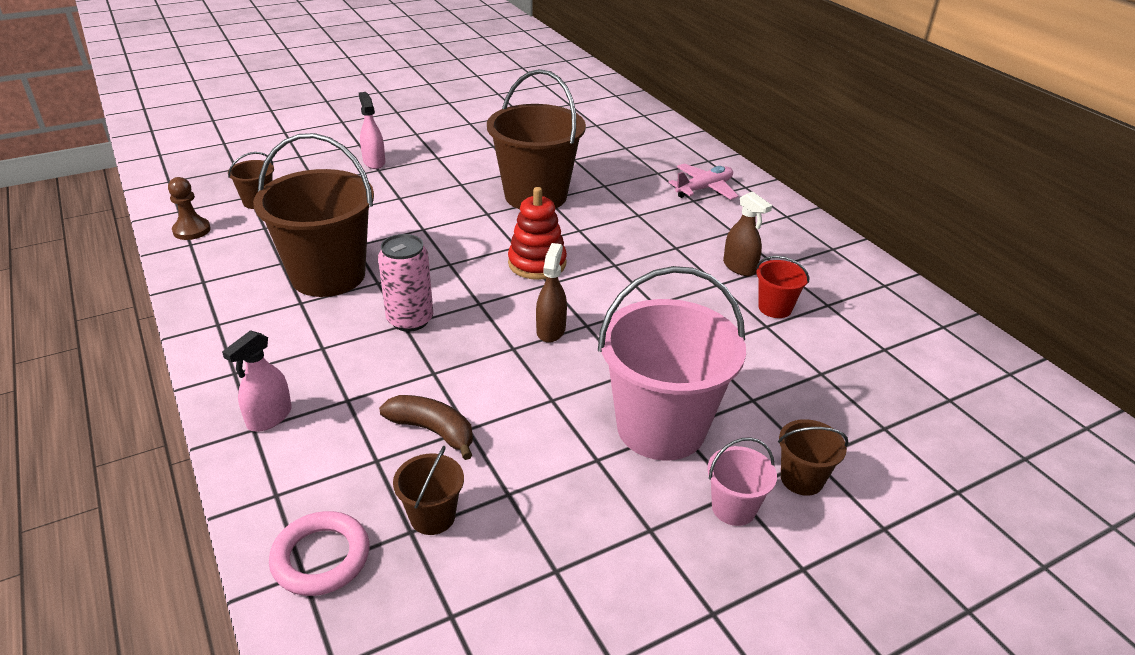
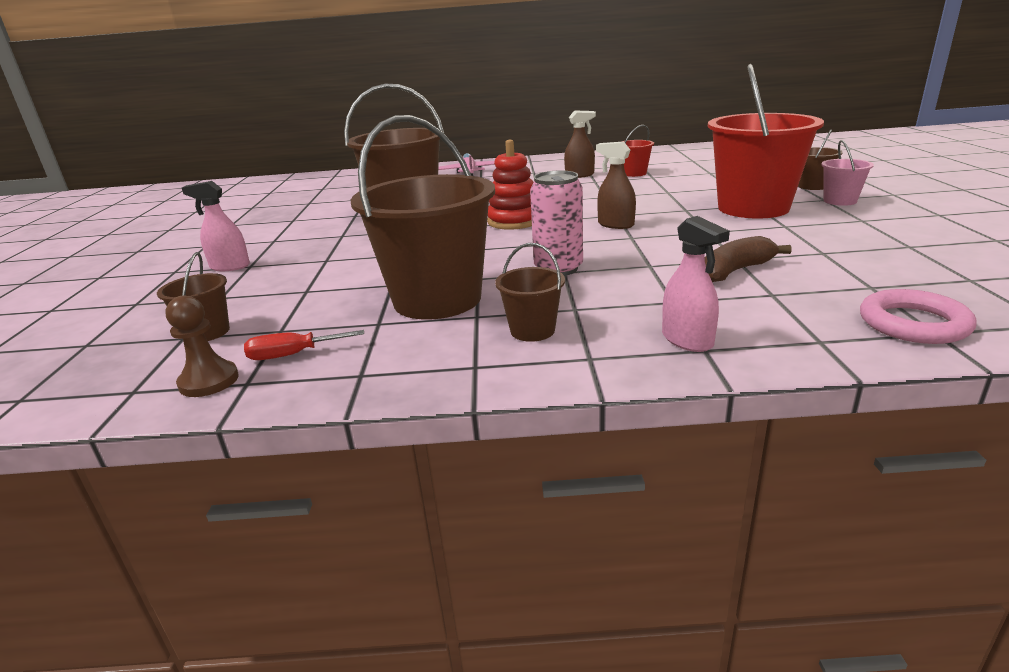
camera: 60 degrees left, 10 degrees down
brown bucket [393,446,464,535] -> brown bucket moved to [495,243,565,342]
pink bucket [598,266,746,461] -> red bucket [708,64,824,218]
none -> red screwdriver [244,330,364,360]

